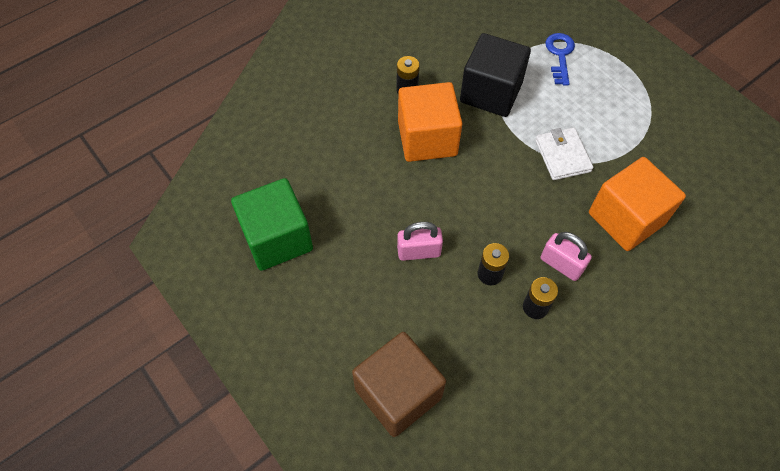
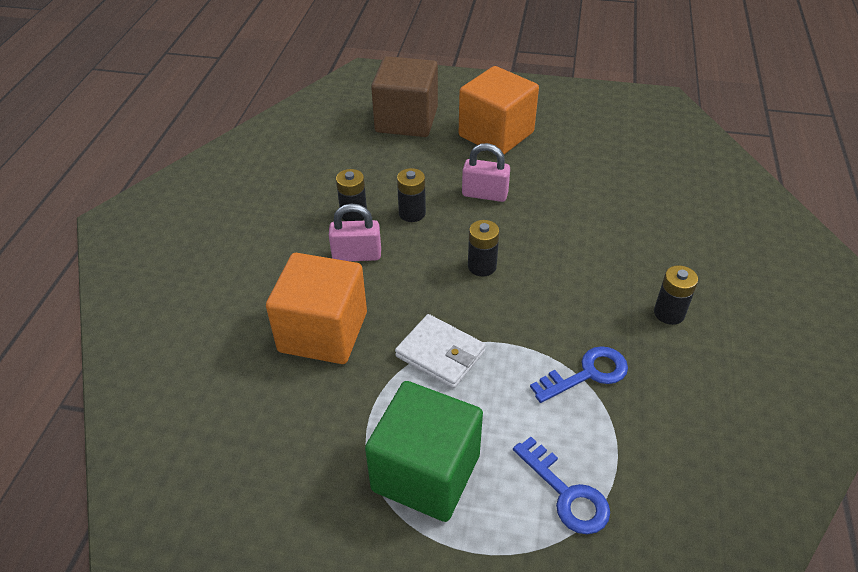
camera: 140 degrees right, 15 degrees down
green cube [231,178,313,271] -> green cube moved to [365,381,483,522]
pink padlock [397,222,443,261] -> pink padlock turned 60 degrees clockwise [462,143,510,202]
orange cube [398,82,463,162] -> orange cube moved to [459,66,539,154]
black cube [460,33,531,117] -> blue key [530,346,628,403]
none -> black battery [468,220,499,277]

